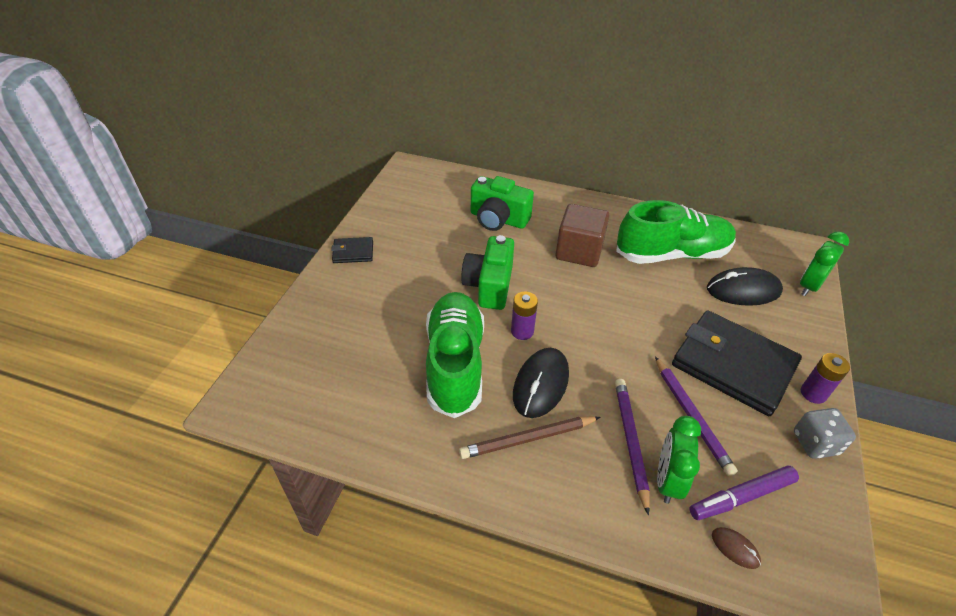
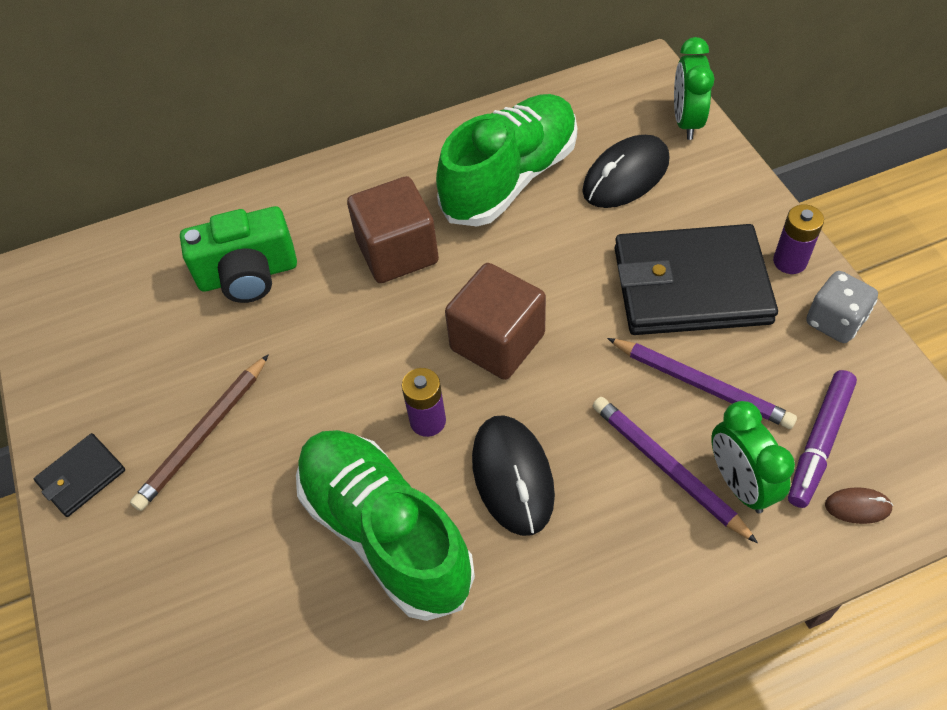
camera: 35 degrees left, 10 degrees up
brown pencil [459,416,600,459] -> brown pencil moved to [130,354,269,511]
green camera [461,235,514,310] -> none
none -> brown cube [445,263,546,380]

